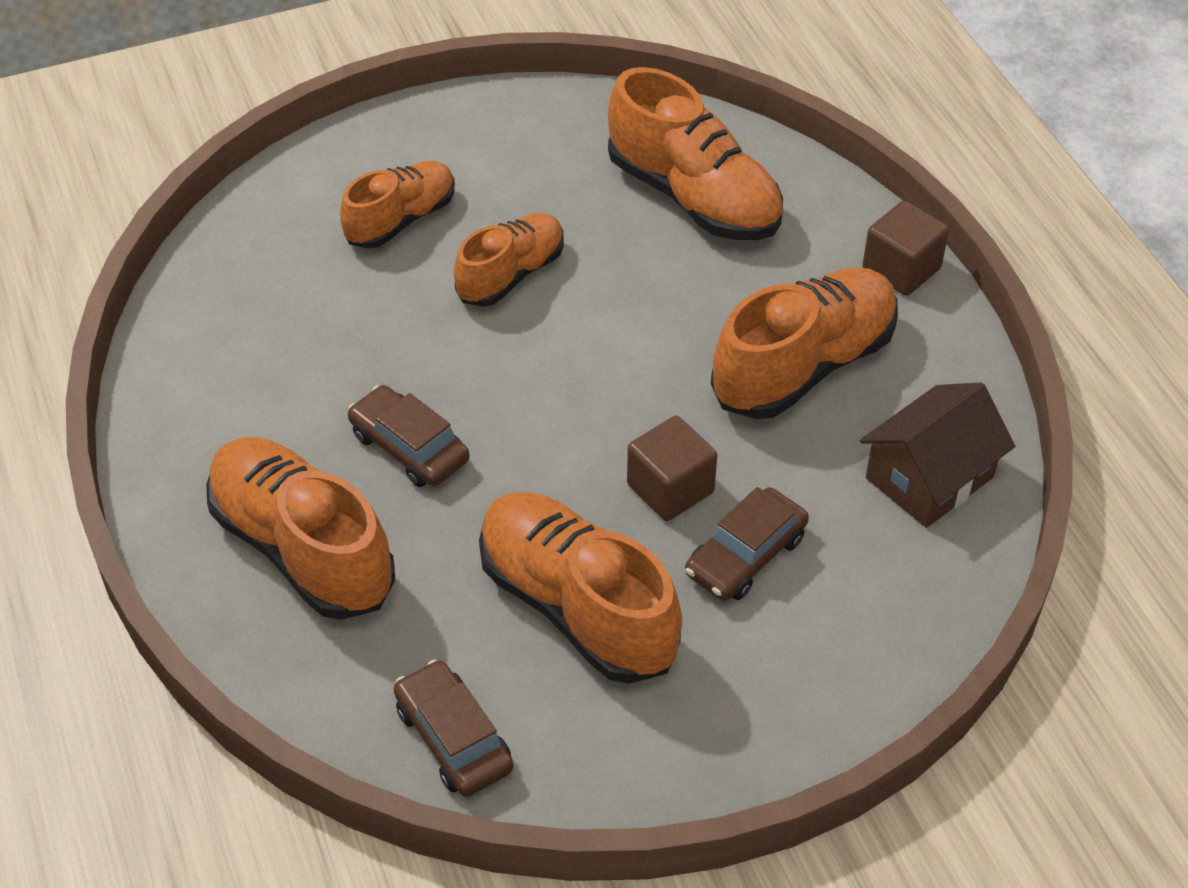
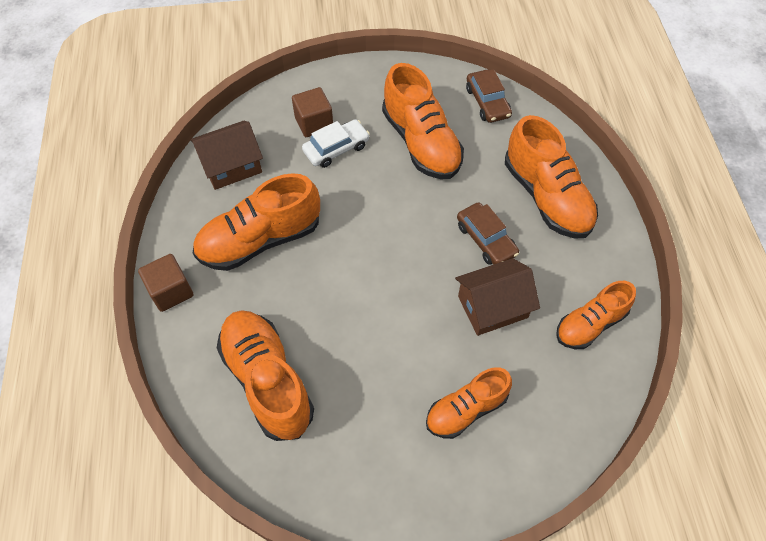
camera: 165 degrees left, 10 degrees up
orange shoe [454,213,564,307] -> orange shoe moved to [556,281,636,349]
brown cube [627,416,717,521] -> brown cube moved to [292,87,333,137]
brown car [685,487,809,601] -> white car [302,119,370,168]
none -> brown house [455,258,540,336]

